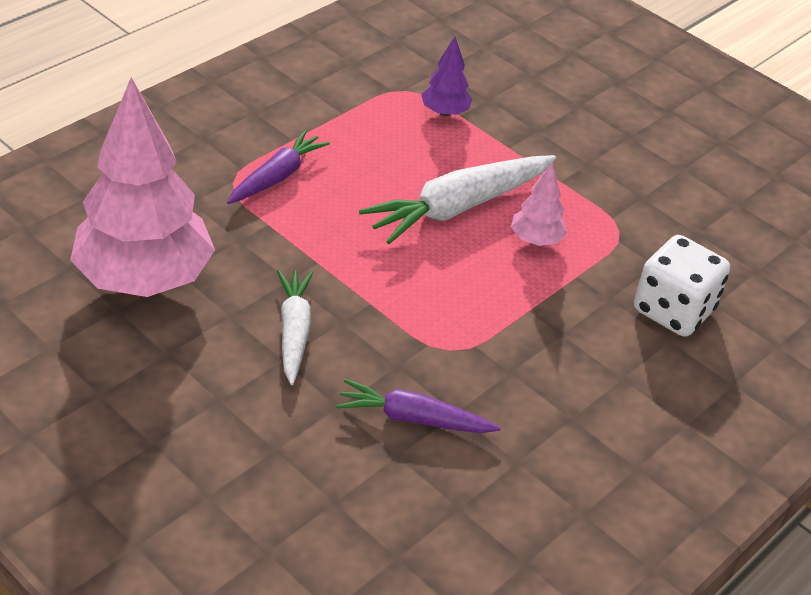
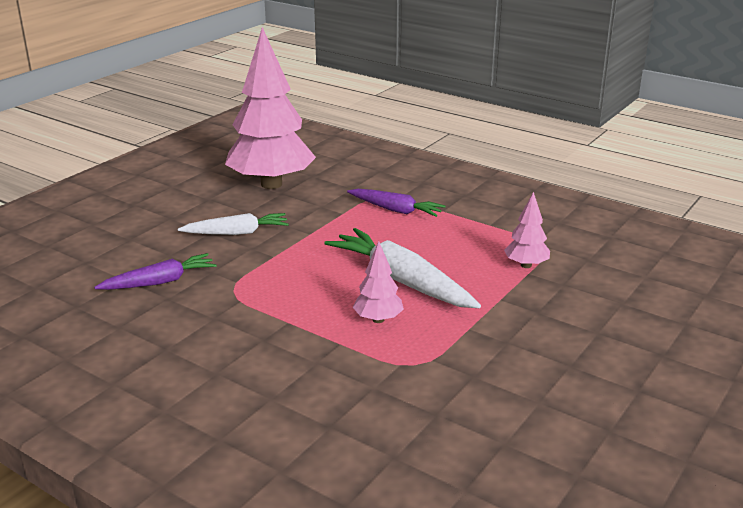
camera: 85 degrees right, 15 degrees down
purple carrot [336,379,501,433] -> purple carrot turned 60 degrees clockwise [94,253,217,290]
purple tree [421,37,472,116] -> pink tree [504,192,550,268]
white dice [634,235,730,337] -> none

